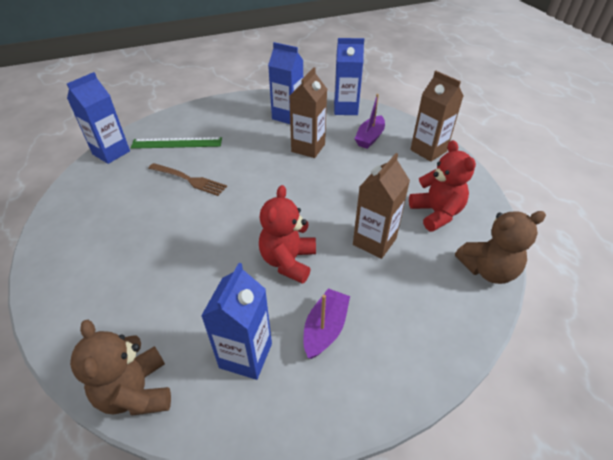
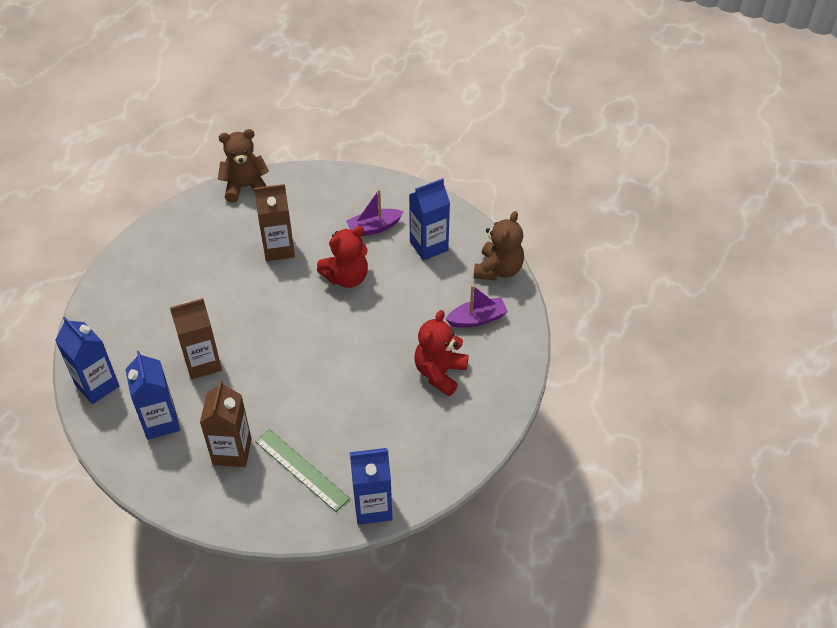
camera: 135 degrees left, 5 degrees up
brown fork [148,163,227,196] -> none
purple boat [355,94,385,149] -> purple boat moved to [446,285,508,328]
red teddy bear [409,140,476,232] -> red teddy bear moved to [415,310,469,396]
brown carton [410,71,464,162] -> brown carton moved to [200,380,252,467]
brown teddy bear [455,211,546,284] -> brown teddy bear turned 45 degrees counterclockwise [218,129,269,203]

